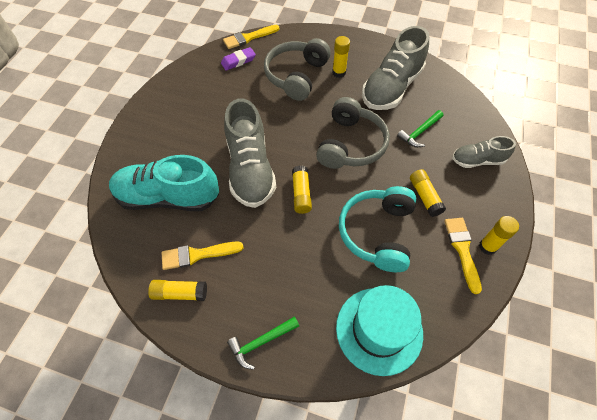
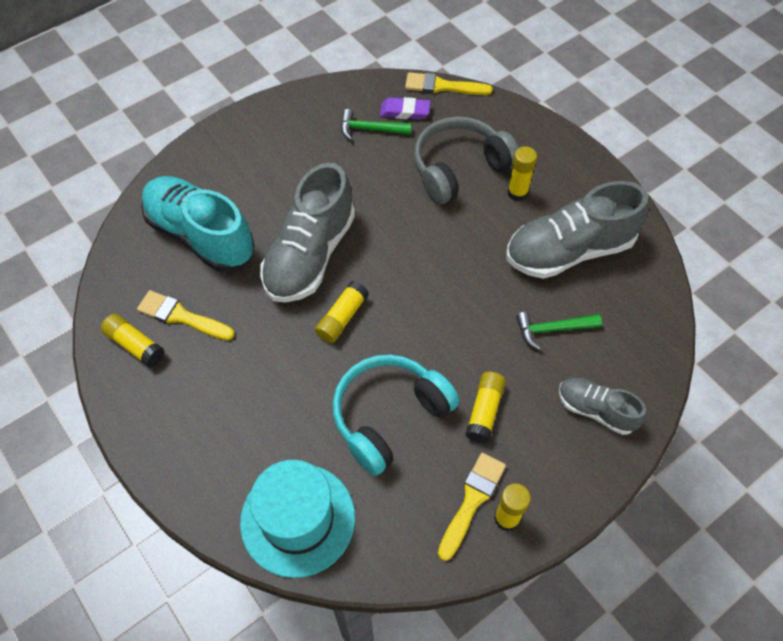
camera: 35 degrees right, 0 degrees up
green hammer [227,317,299,370] -> green hammer moved to [341,109,412,140]
grey headphones [316,97,390,169] -> none

